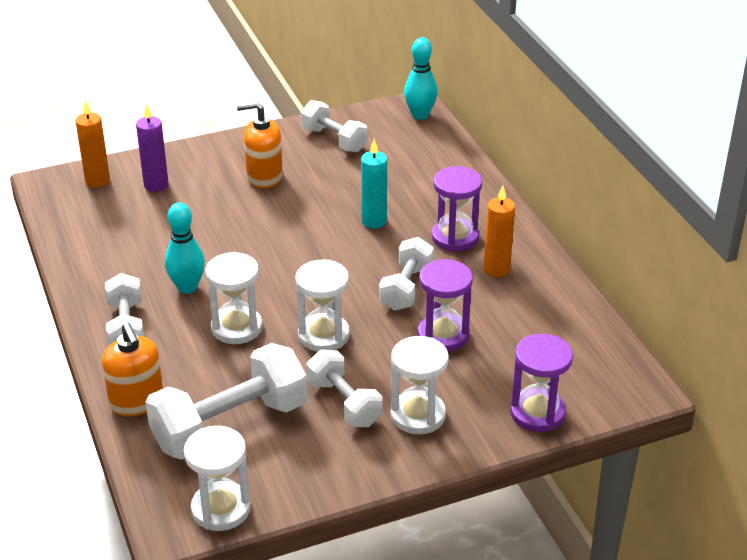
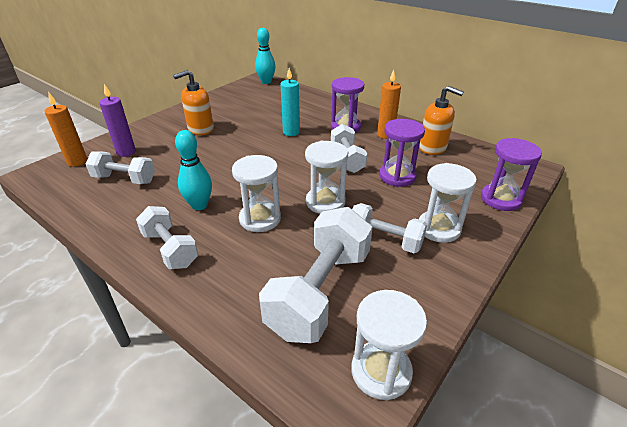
camera: 30 degrees left, 0 degrees up
orange soap dispenser [102,323,163,416] -> orange soap dispenser moved to [419,86,464,155]
white dumbbell [301,100,367,152] -> white dumbbell moved to [86,151,155,184]

